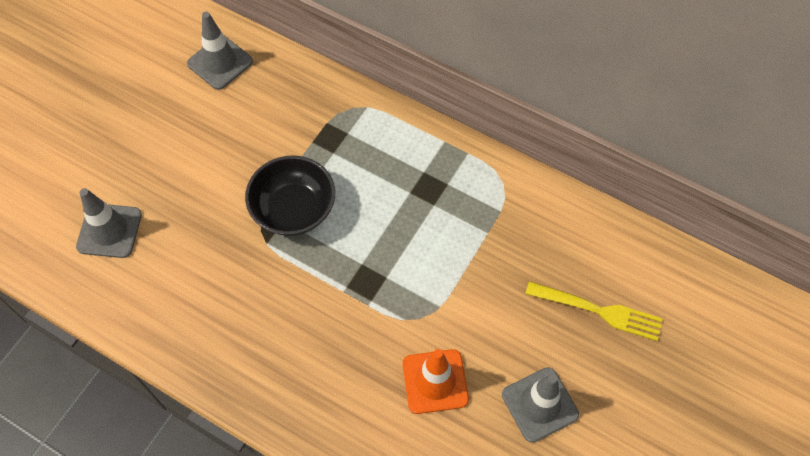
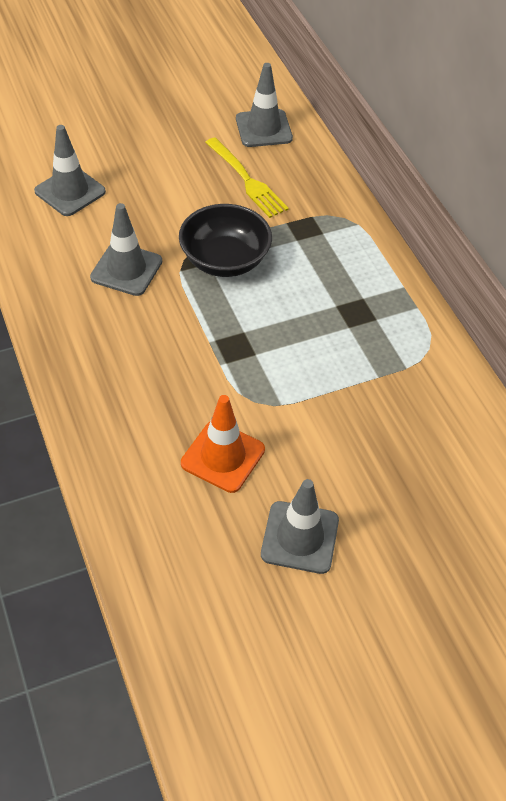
camera: 35 degrees right, 10 degrees down
yellow fork [525,281,663,341] -> yellow fork moved to [205,137,289,218]
none -> grey traffic cone [90,203,162,296]

